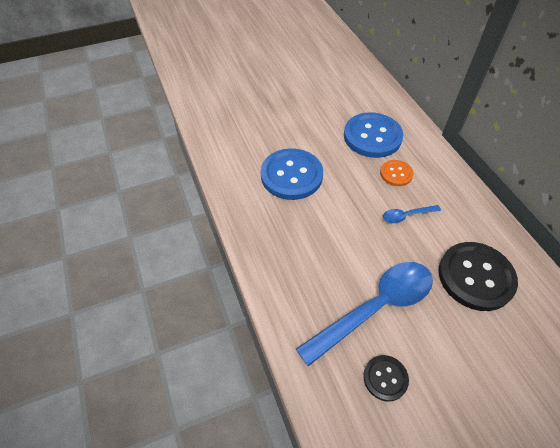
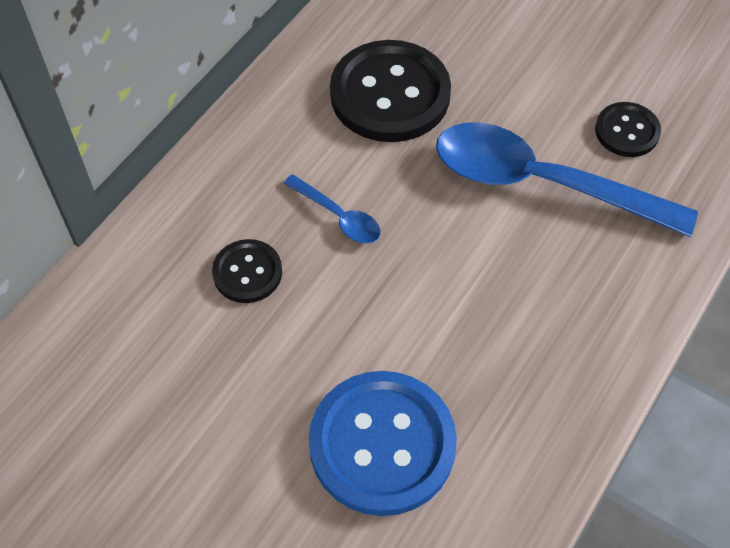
camera: 125 degrees left, 5 degrees up
blue button [344,112,403,158] -> none
orange button [380,160,414,186] -> black button [212,239,282,303]

